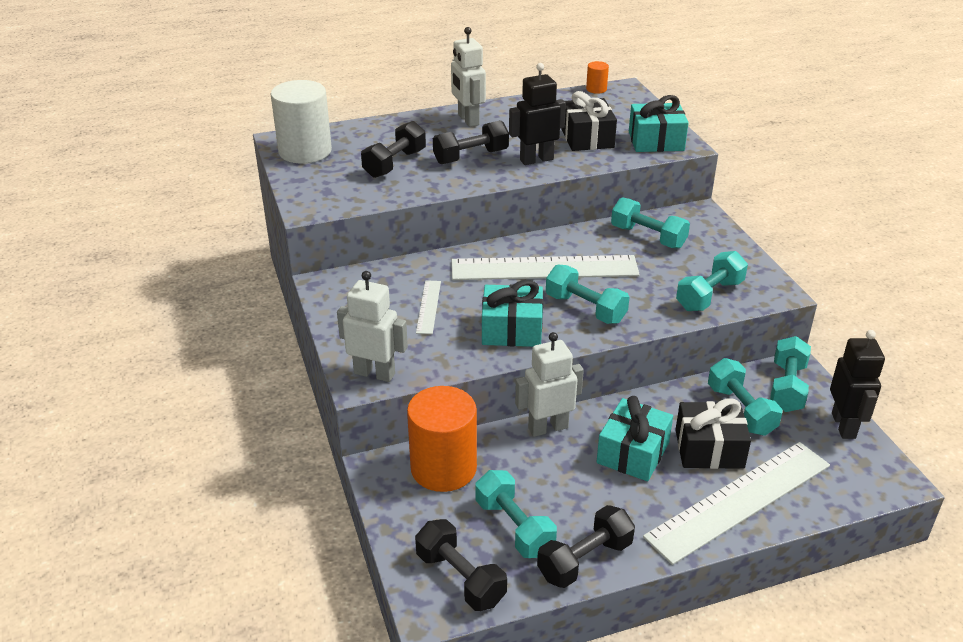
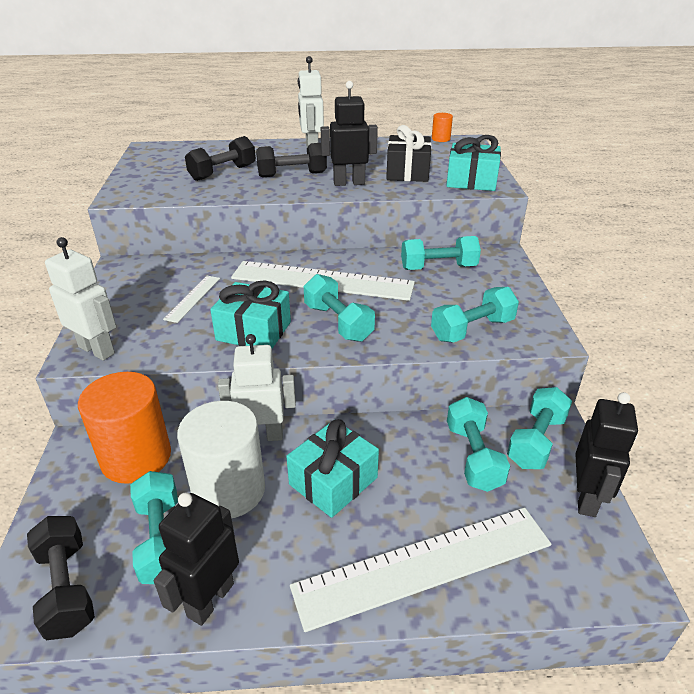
camera: 15 degrees right, 0 degrees up
white cylinder [271,80,332,164] -> white cylinder moved to [177,401,265,518]
black dumbbell [537,505,635,588] -> black robot [154,492,239,626]
turquoise dumbbell [611,197,690,249] -> turquoise dumbbell turned 60 degrees counterclockwise [401,236,481,270]
black gift [675,398,751,469] -> none

